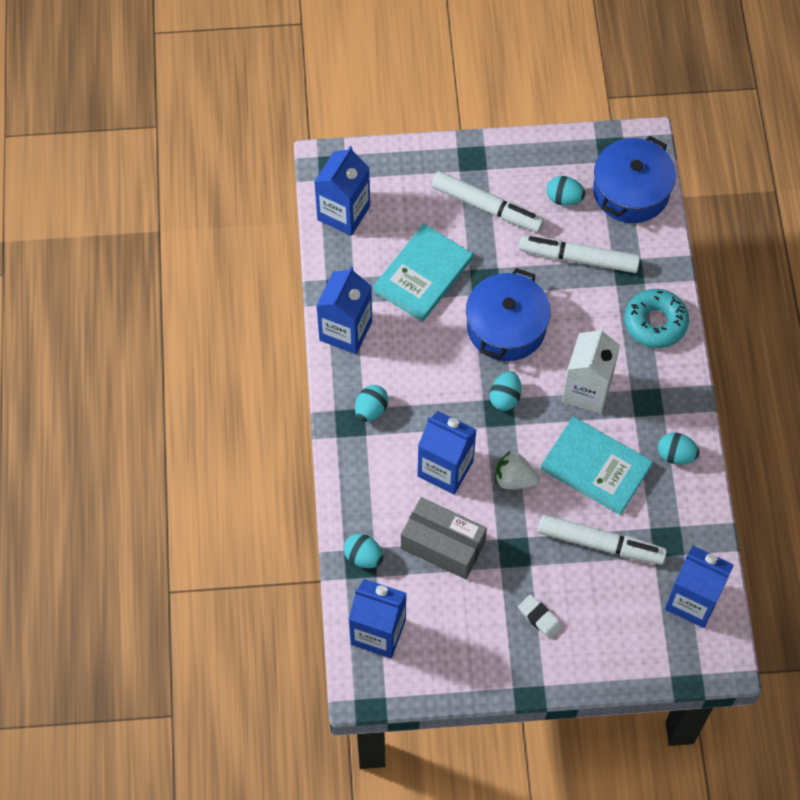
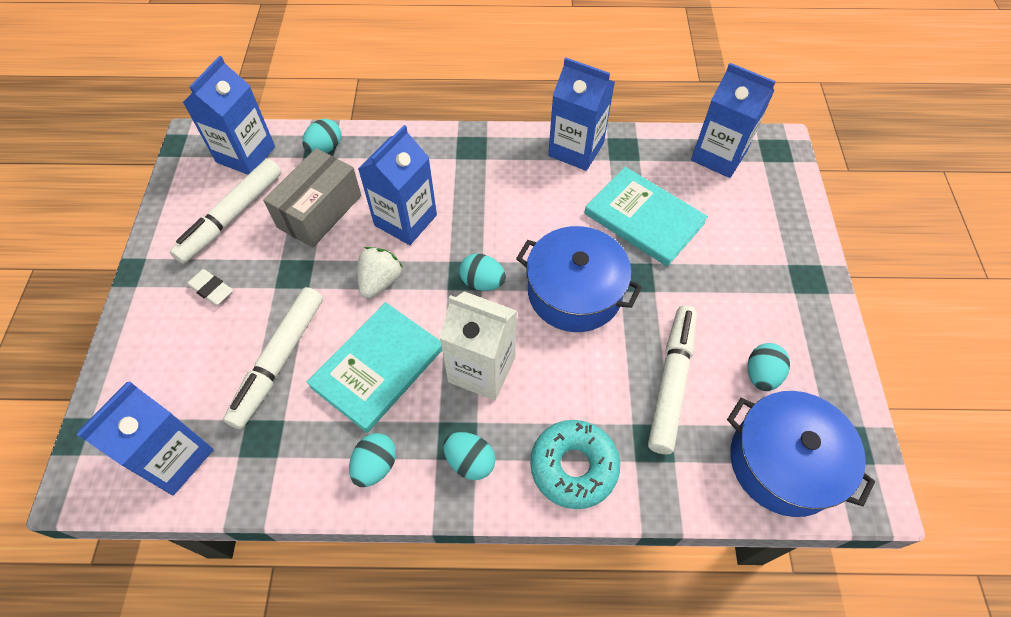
camera: 95 degrees right, 5 degrees down
turquoise egg [355,385,388,422] -> turquoise egg moved to [443,432,496,480]
white marker [431,171,544,232] -> white marker moved to [170,159,281,264]
white eraser [518,594,562,639] -> white eraser turned 75 degrees clockwise [186,269,233,306]

